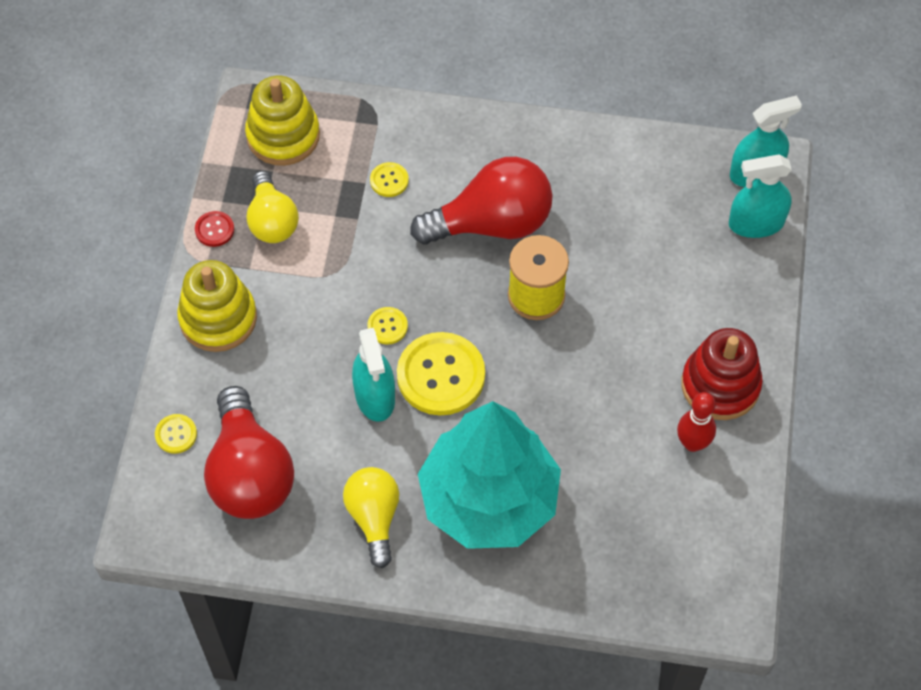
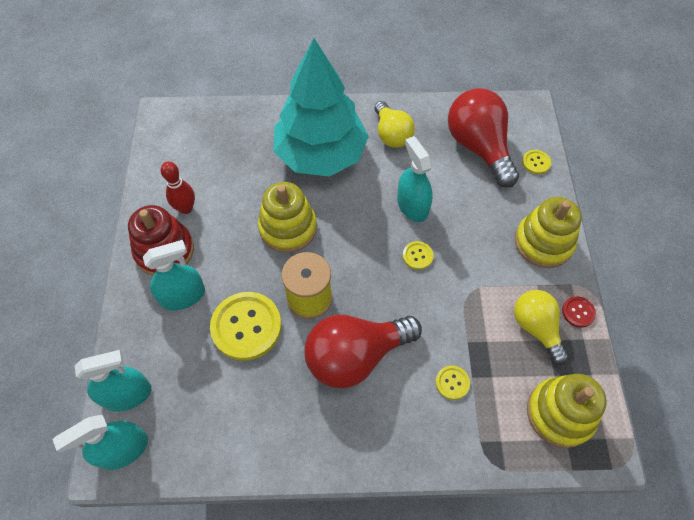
camera: 170 degrees right, 0 degrees up
yellow button [397,332,485,416] -> yellow button moved to [210,292,282,361]
none -> turquoise spray bottle [143,240,205,310]
none -> yellow stacking toy [258,182,317,253]

